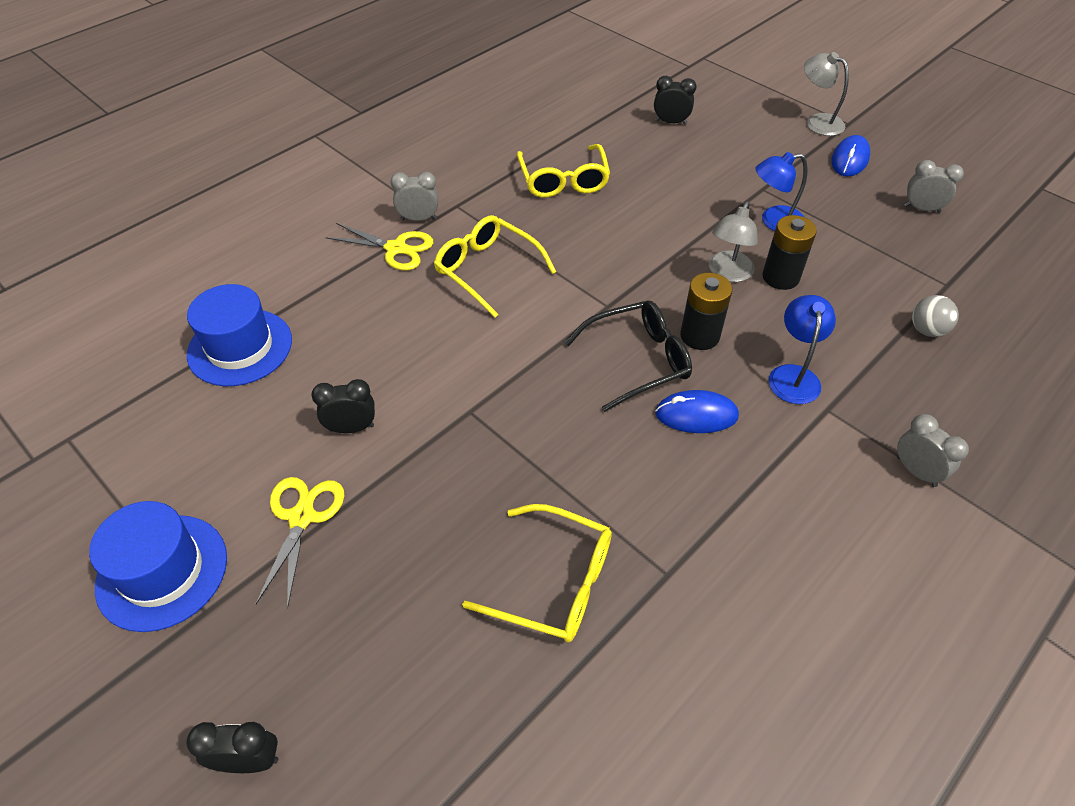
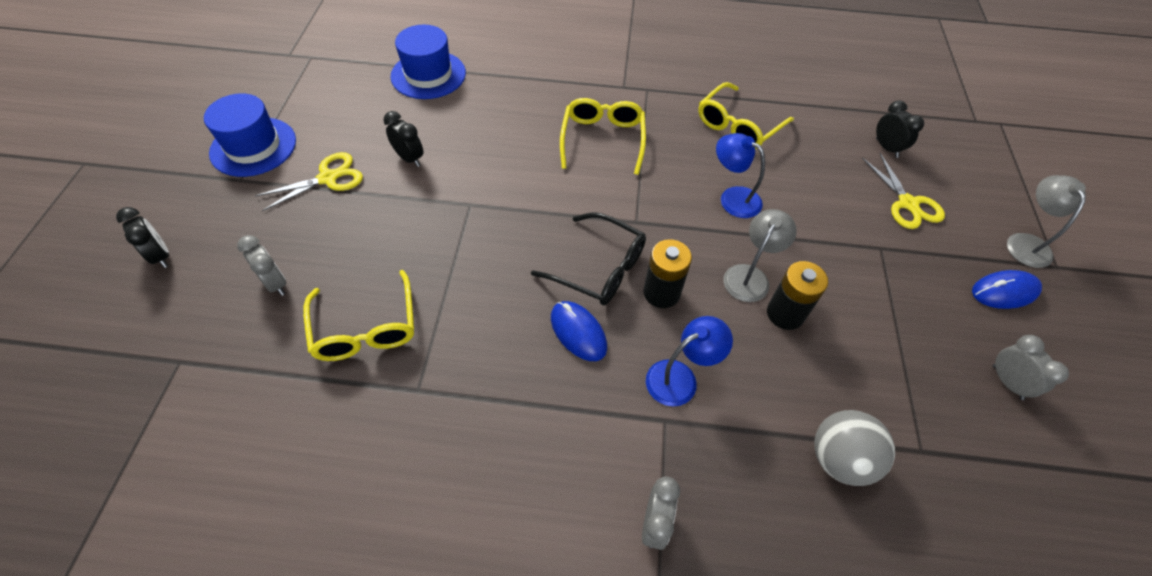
camera: 50 degrees right, 5 degrees up
yellow scissors [325,223,433,270] -> yellow scissors moved to [862,153,945,229]
grey clock [391,172,438,221] -> grey clock moved to [237,235,287,296]
grey lamp [709,201,758,282] -> grey lamp turned 135 degrees clockwise [723,209,797,302]
blue lamp [755,152,807,231] -> blue lamp moved to [716,133,765,218]
grey ball [912,295,959,337] -> grey ball [814,410,895,486], size x1.53

